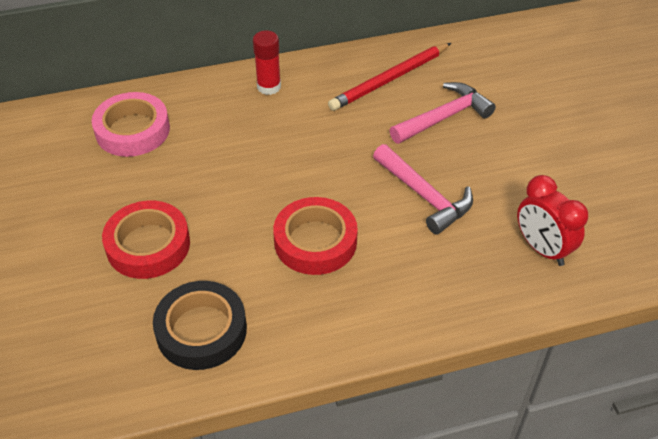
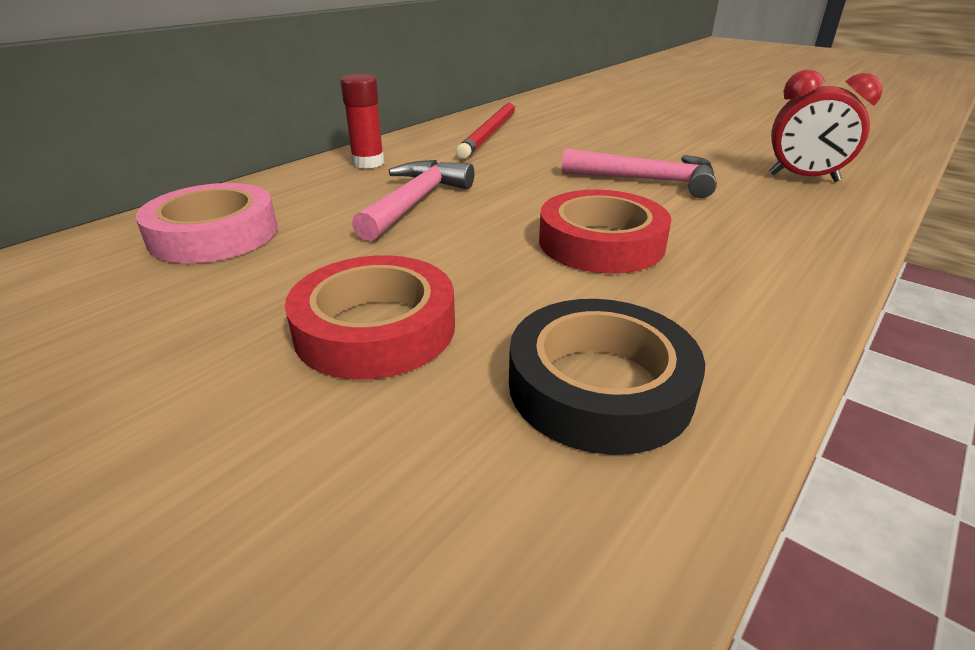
camera: 35 degrees left, 15 degrees down
pink hammer [390,82,496,144] -> pink hammer moved to [352,160,474,241]

